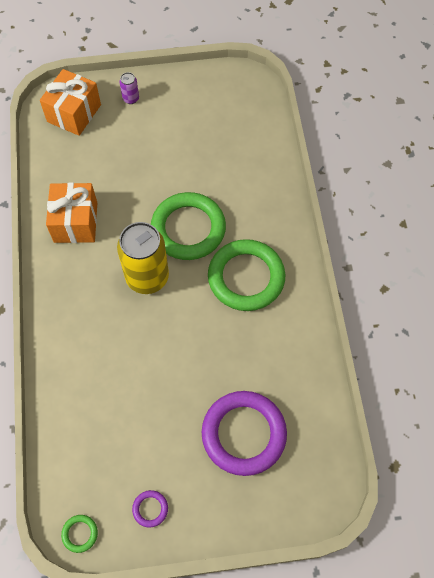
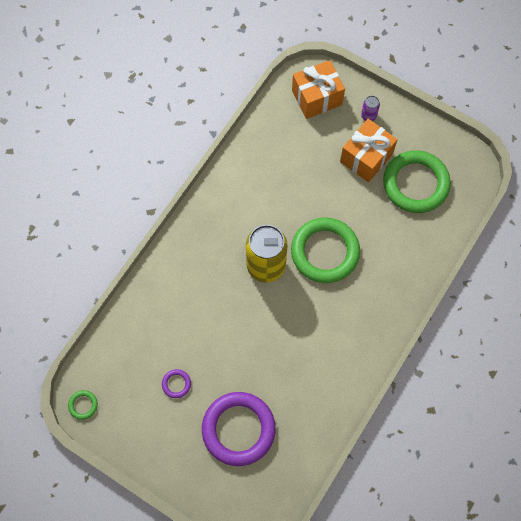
camera: 40 degrees right, 5 degrees up
orange gift [46,183,97,243] -> orange gift moved to [340,119,398,182]
purple ring [132,490,168,528] -> purple ring moved to [162,369,191,398]
green ring [208,239,285,311] -> green ring moved to [383,150,451,213]

